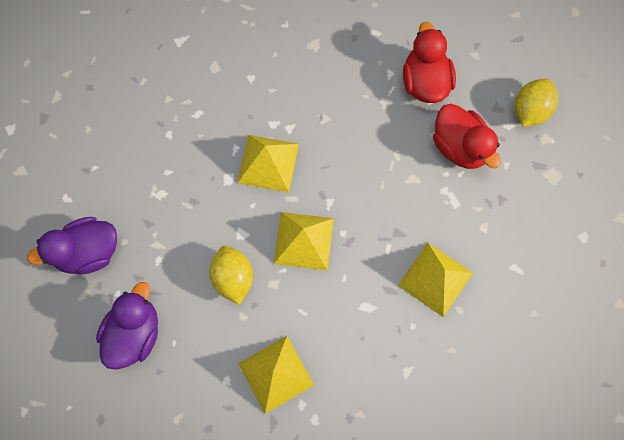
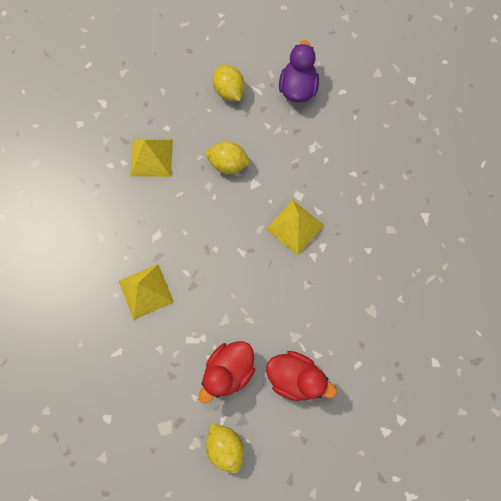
camera: 120 degrees right, 0 degrees up
purple duck [96,282,158,370] -> yellow lemon [213,65,245,101]
yellow pyramid [274,212,334,270] -> none
red duck [433,104,501,169] -> red duck turned 45 degrees counterclockwise [198,341,255,403]

